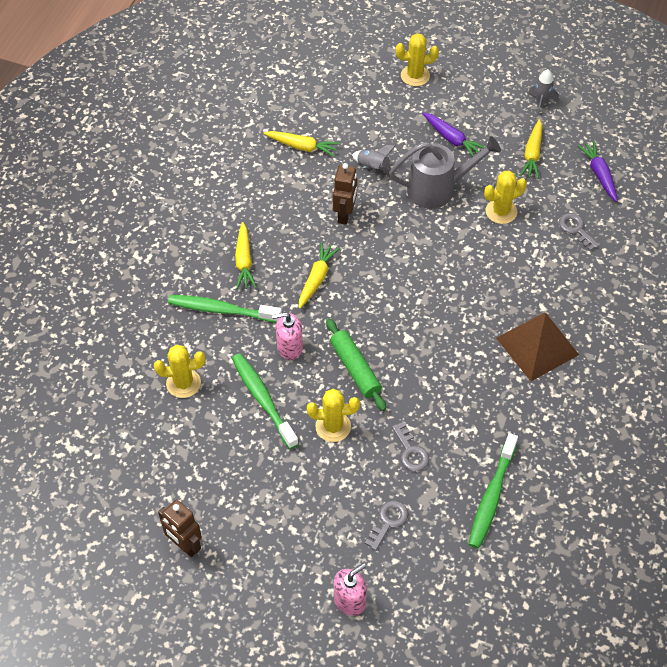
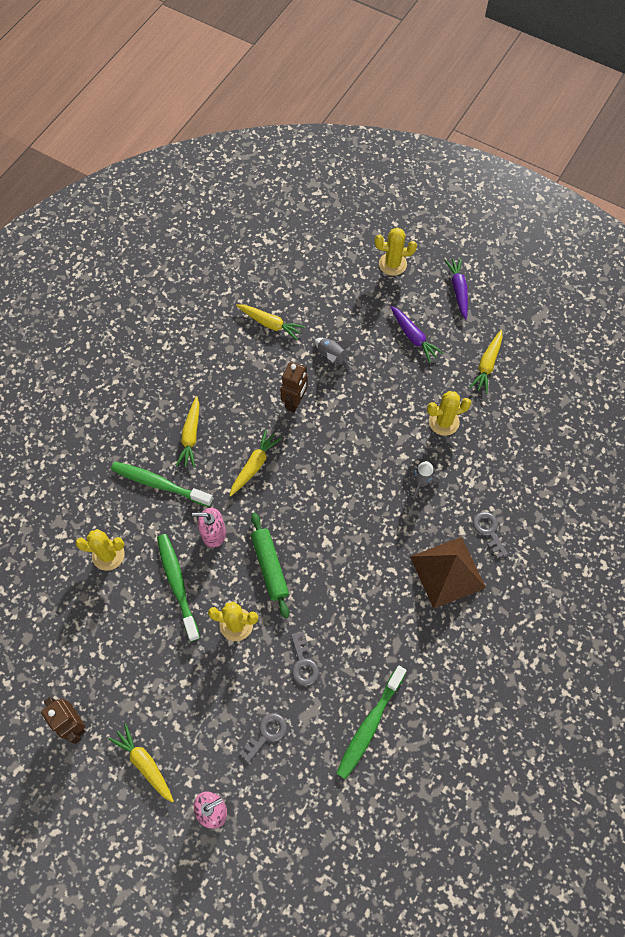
camera: 10 degrees right, 10 degrees up
grey watering can [389,136,501,209] -> none
grey rocket [528,69,559,115] -> grey rocket moved to [410,461,440,498]
grey key [559,213,600,251] -> grey key moved to [473,512,508,559]
purple carrot [577,141,618,202] -> purple carrot moved to [444,257,468,319]
none -> yellow carrot [108,724,174,803]

